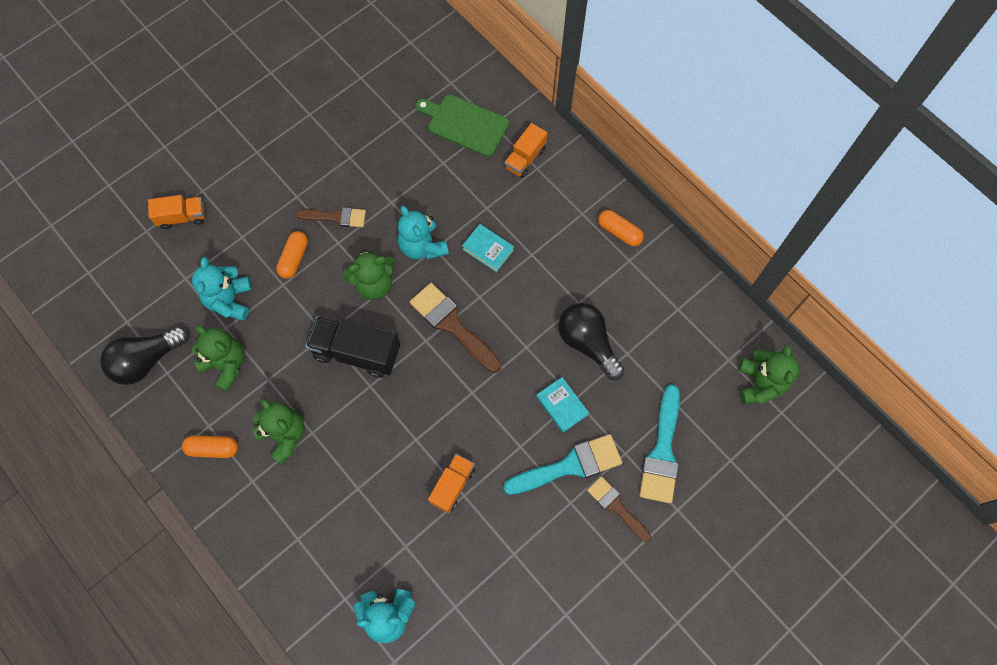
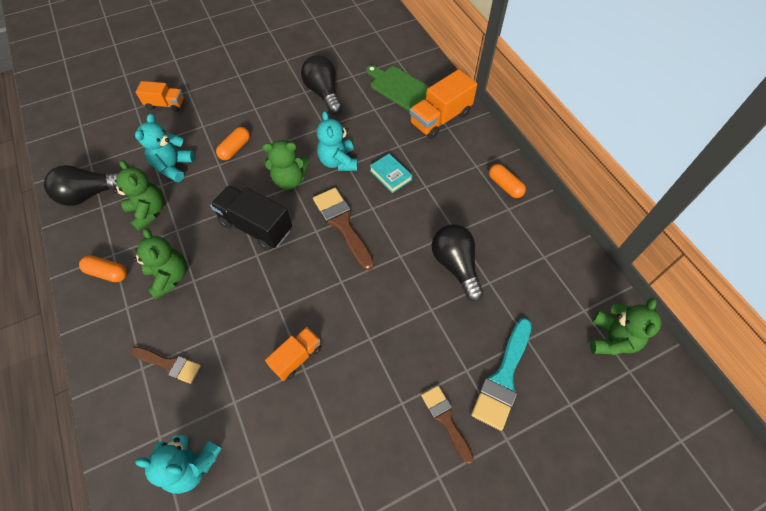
camera: 15 degrees right, 10 degrees down
brown brush [296,207,366,227] -> brown brush moved to [131,347,201,384]
turquoise brush [503,434,622,495] -> none
orange truck [504,123,547,178] -> orange truck [410,69,477,139], size x1.64
turquoise book [536,377,589,433] -> none
none -> black light bulb [301,55,342,114]

